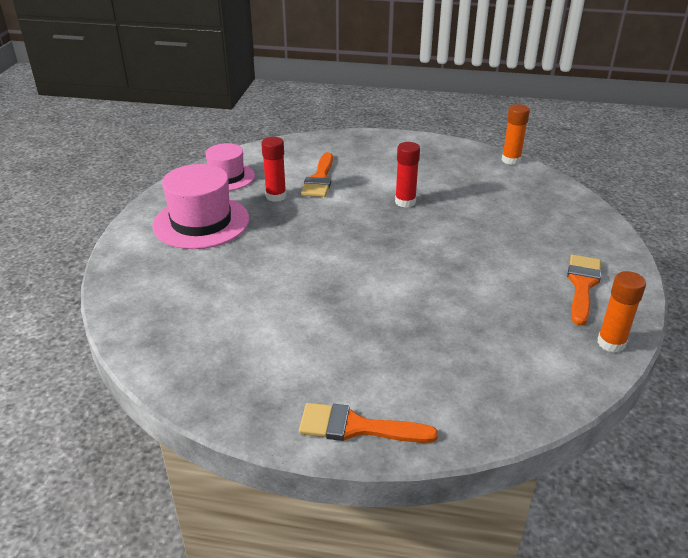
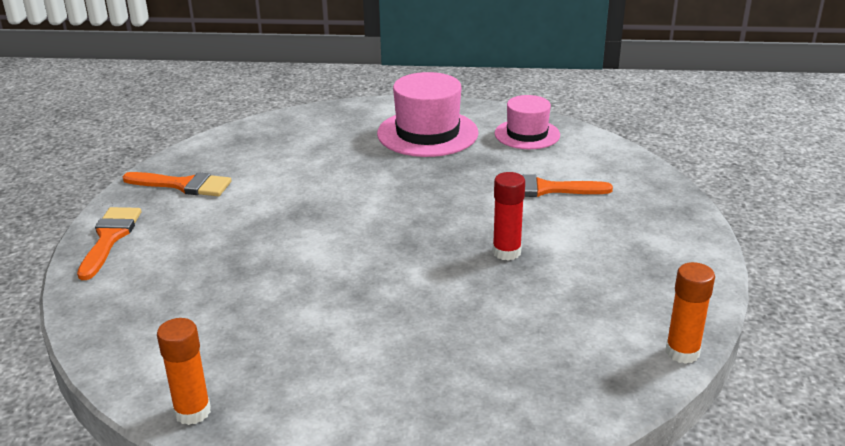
camera: 85 degrees right, 5 degrees down
red glue stick [261,137,286,202] -> none
orange brush [567,255,601,325] -> orange brush moved to [122,172,231,196]

